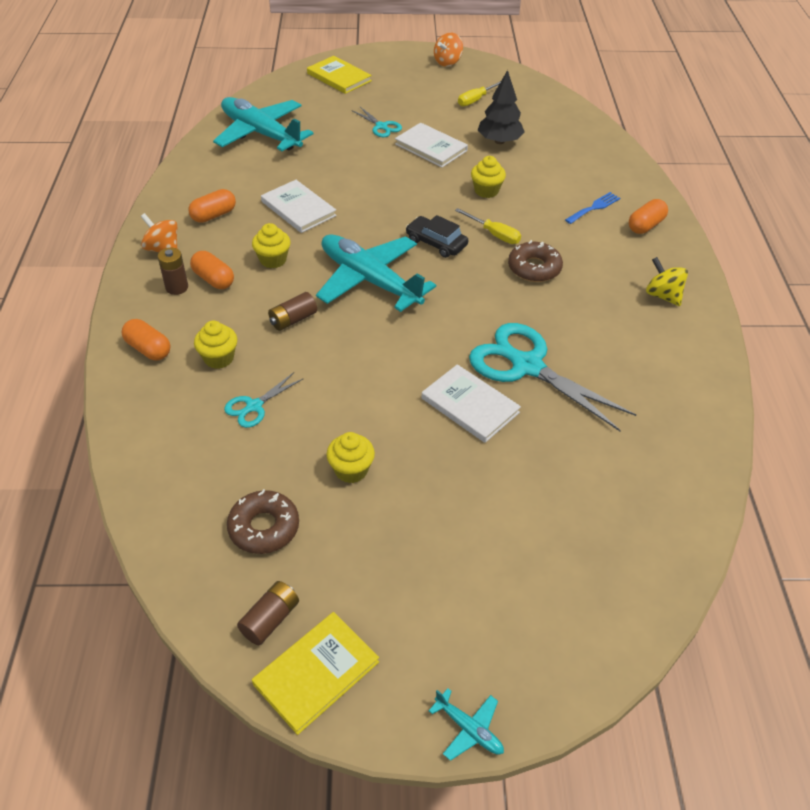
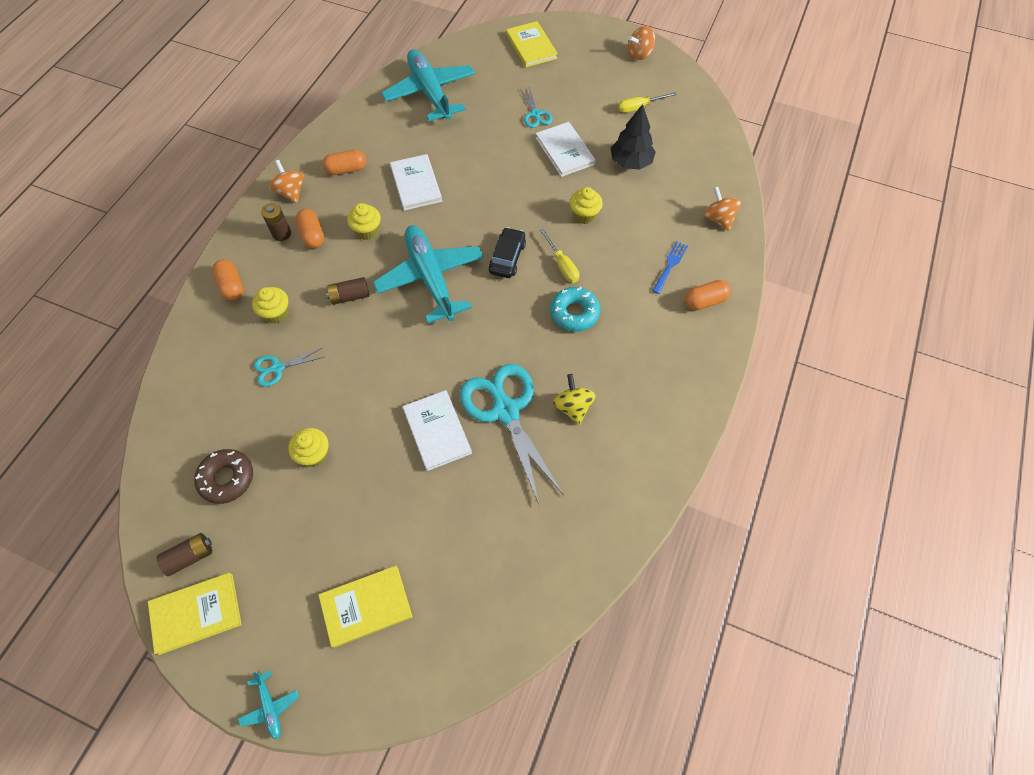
camera: 25 degrees right, 15 degrees up
black car [406,215,468,258] -> black car turned 45 degrees clockwise [489,227,526,278]
brown donut [508,240,563,282] -> turquoise donut [550,287,600,332]
blue fork [565,192,620,224] -> blue fork turned 45 degrees counterclockwise [652,241,688,294]
yellow spinning top [646,257,688,306] -> yellow spinning top moved to [553,374,596,425]
none -> yellow book [318,566,413,648]
none -> orange spinning top [704,186,741,231]

